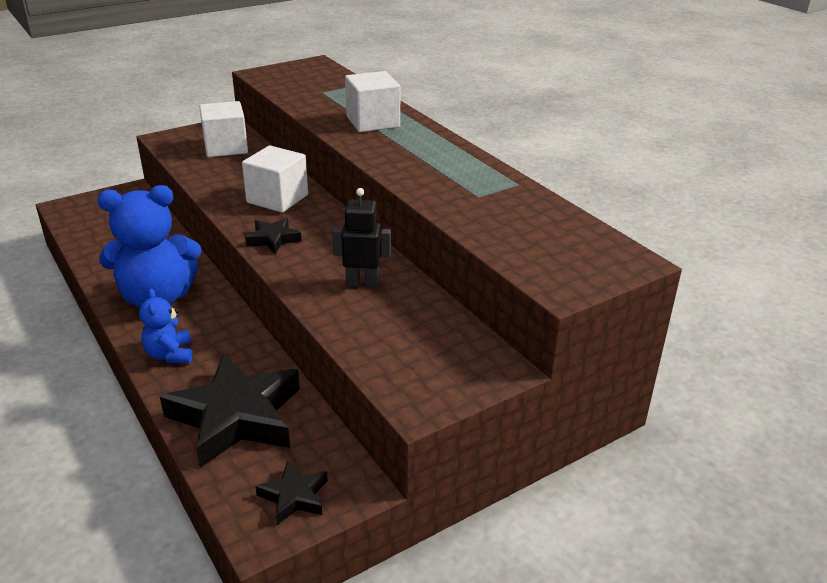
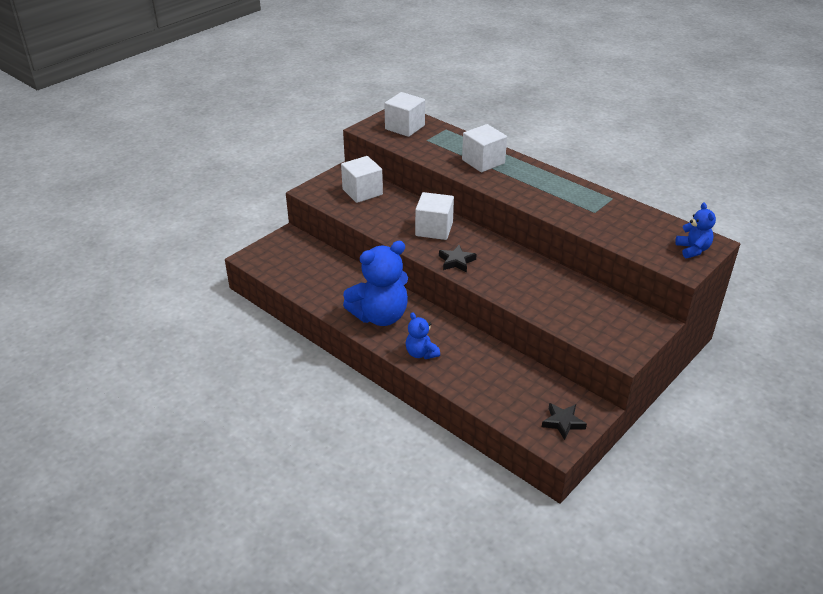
camera: 15 degrees left, 5 degrees up
black star [160,354,300,468] -> none
black robot [332,188,391,287] -> none
none -> white cube [384,92,425,137]
none -> blue teddy bear [675,203,716,258]

